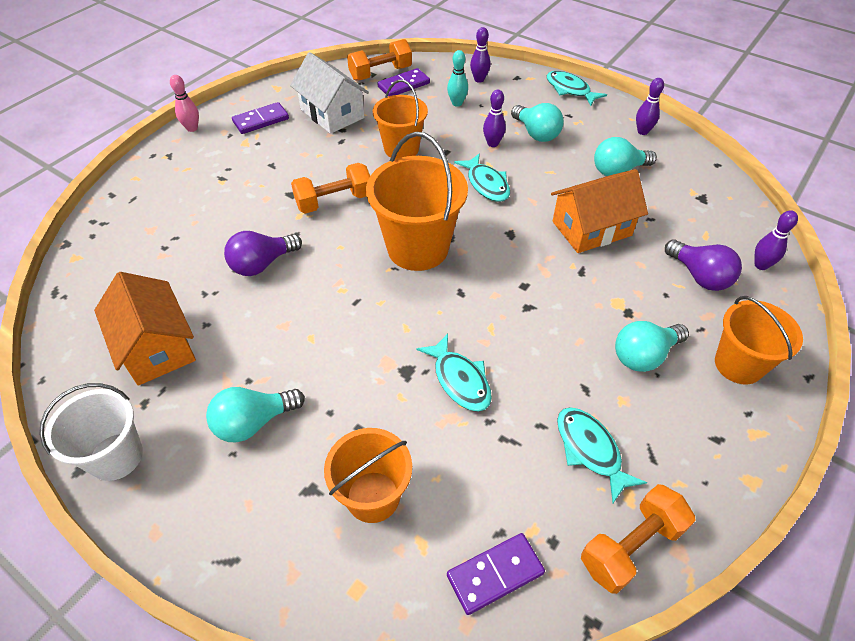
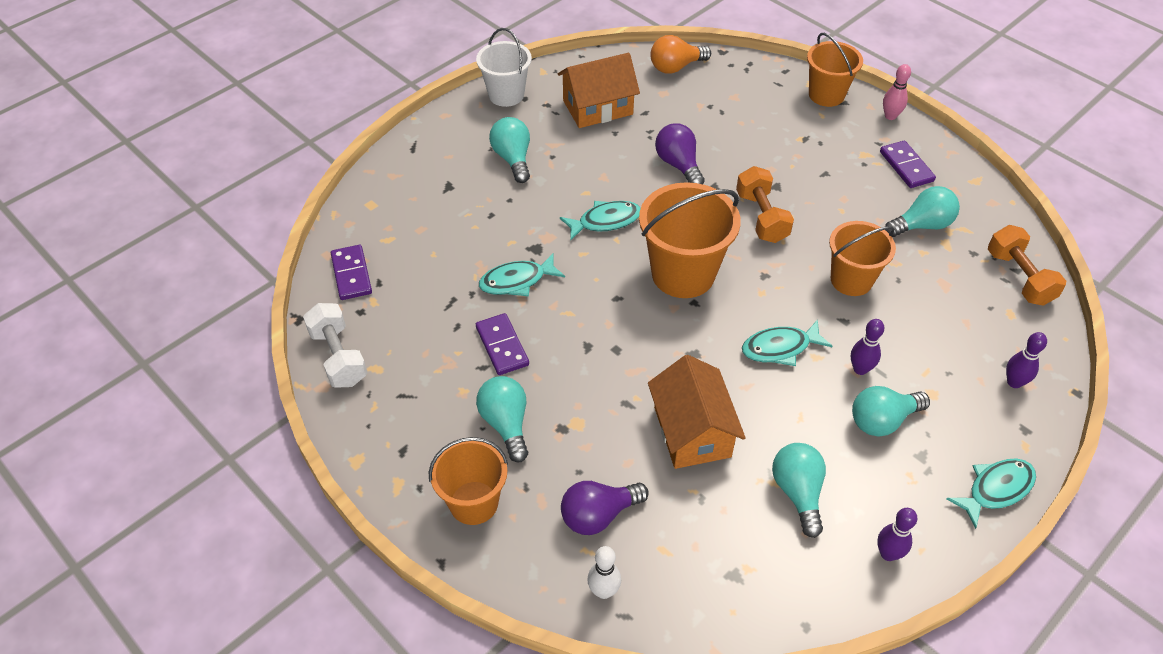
camera: 100 degrees right, 0 degrees up
white house [290,52,369,134] -> turquoise light bulb [885,186,960,237]
orange bucket [324,428,412,523] -> orange bucket moved to [807,33,863,107]
purple domino [377,68,430,96] -> purple domino moved to [476,313,529,375]
turquoise bowling pin [447,50,468,107] -> none
turquoise fish [557,407,647,503] -> turquoise fish moved to [560,201,641,241]
orange dumbbell [581,484,695,594] -> white dumbbell [303,303,367,388]
purple bowling pin [755,210,798,270] -> white bowling pin [587,546,621,599]
none -> orange light bulb [650,35,711,74]

